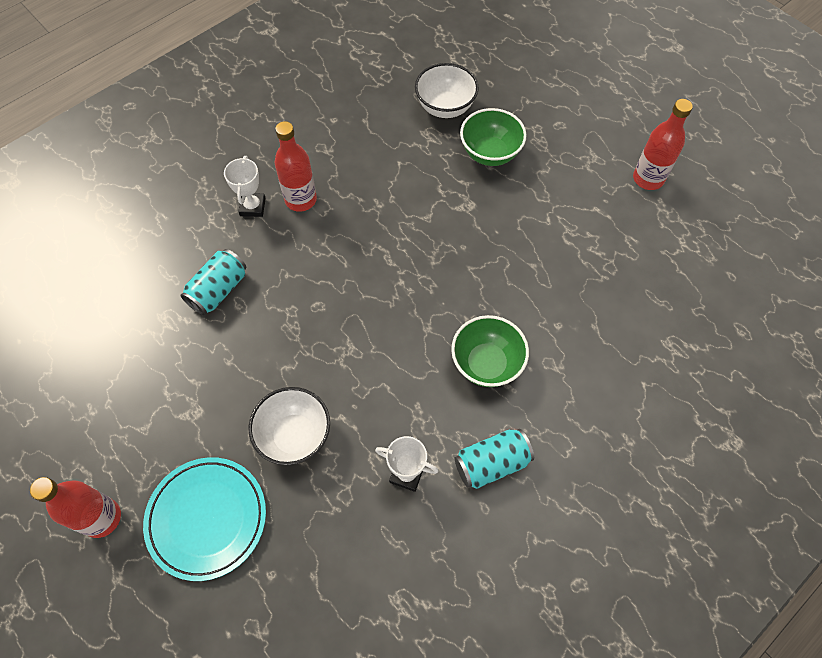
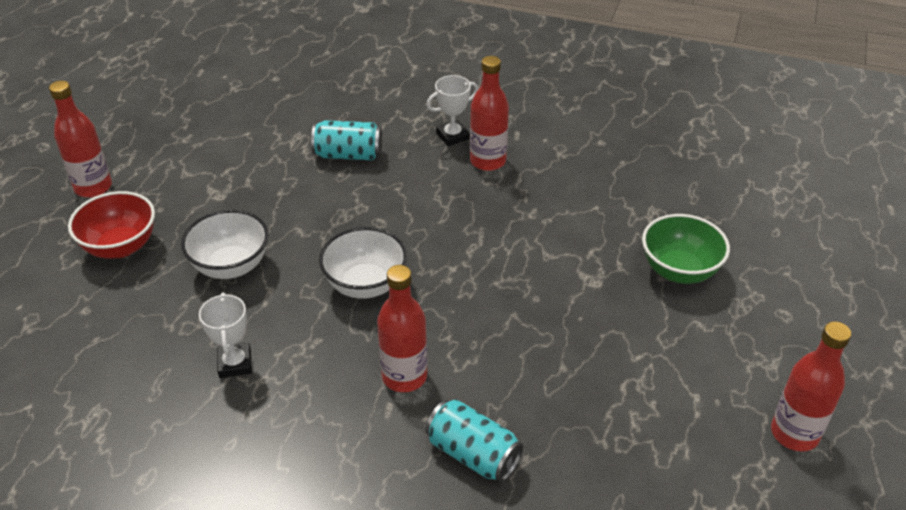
camera: 60 degrees right, 20 degrees down
turquoise plate [143,457,266,581] -> red bowl [68,191,155,259]
white bowl [415,63,479,118] -> white bowl moved to [319,227,407,299]
green bowl [451,315,529,387] -> red bottle [377,265,427,392]
turquoise can [455,429,534,489] -> turquoise can moved to [426,399,523,482]

